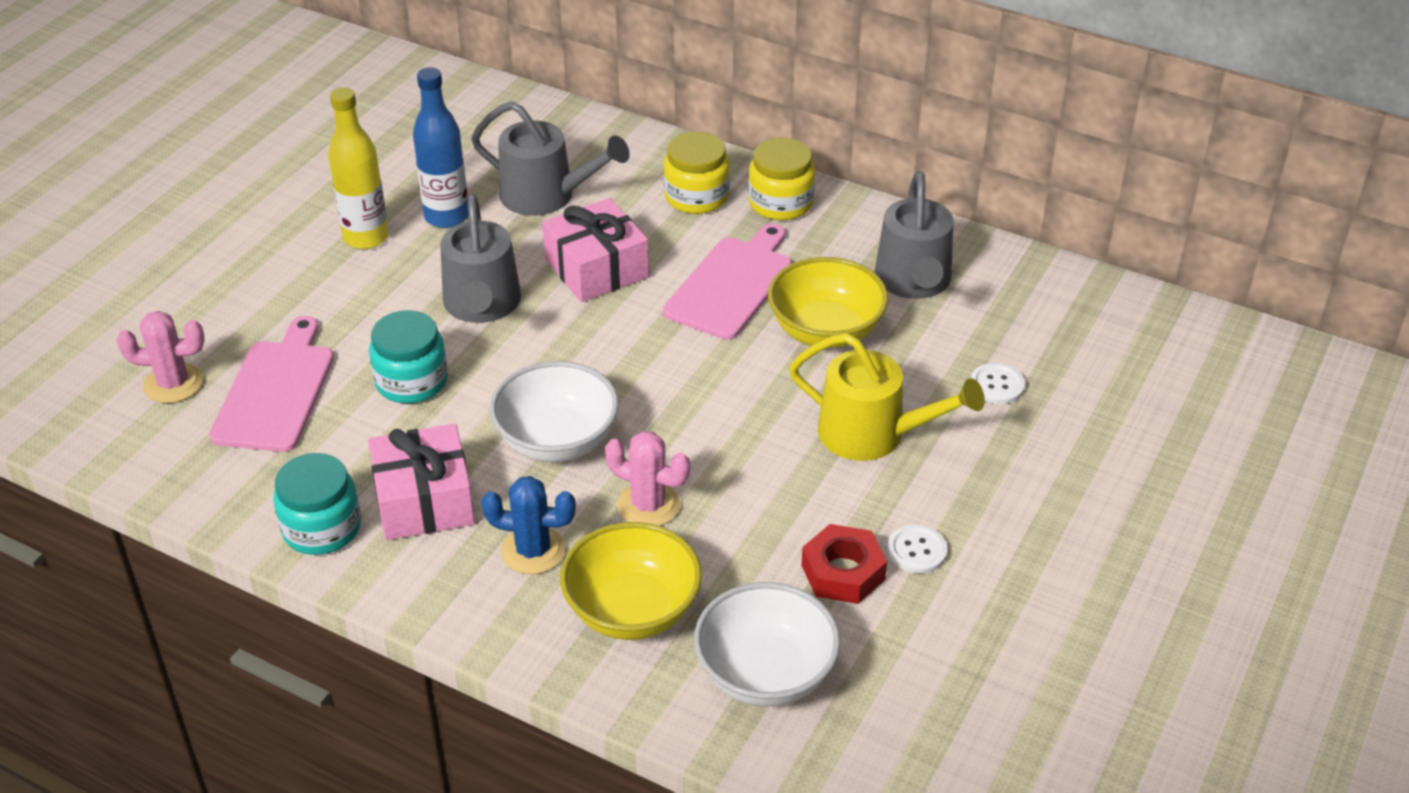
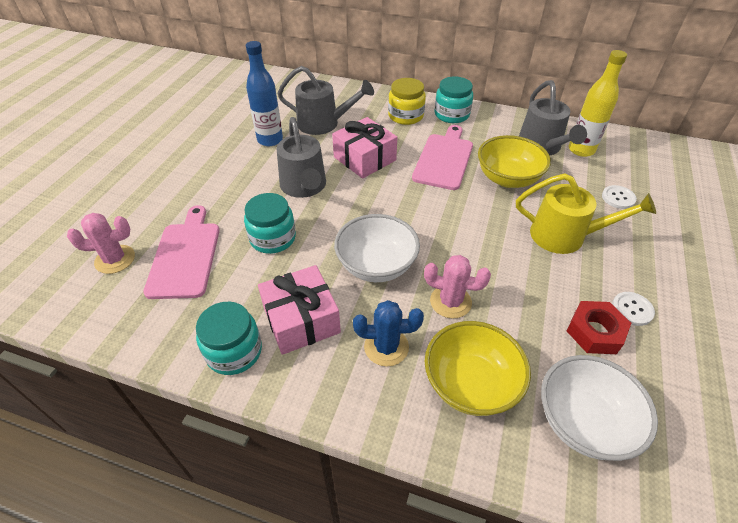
camera: 10 degrees left, 5 degrees up
yellow bottle [328,87,389,249] -> yellow bottle moved to [569,50,627,157]
yellow jar [748,137,815,220] -> turquoise jar [435,77,473,123]

